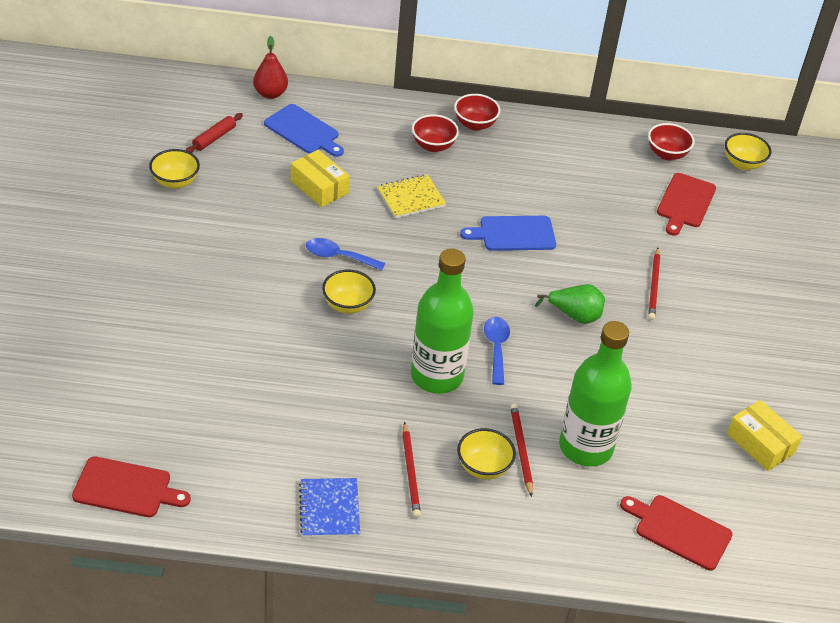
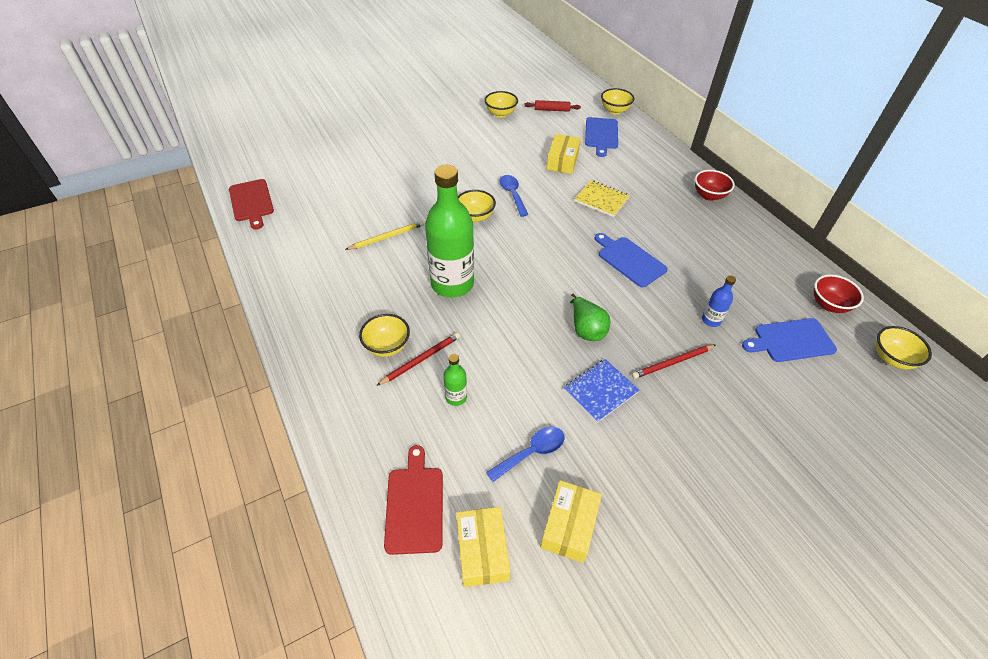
camera: 60 degrees right, 5 degrees up
red pear [253,36,288,99] -> yellow bowl [601,88,635,115]
blue notebook [299,478,360,537] -> blue notebook moved to [564,359,640,423]
red pencil [402,422,421,518] -> none
red bowl [412,114,459,152] -> none
blue spoon [484,317,510,385] -> blue spoon moved to [486,427,565,482]
green bottle [559,321,632,467] -> green bottle [443,354,467,406], size x0.43
red cutting board [657,173,716,236] -> blue cutting board [742,318,837,362]
none -> yellow pencil [345,221,424,250]
none -> yellow box [456,507,510,587]
none -> blue bottle [702,275,736,327]

